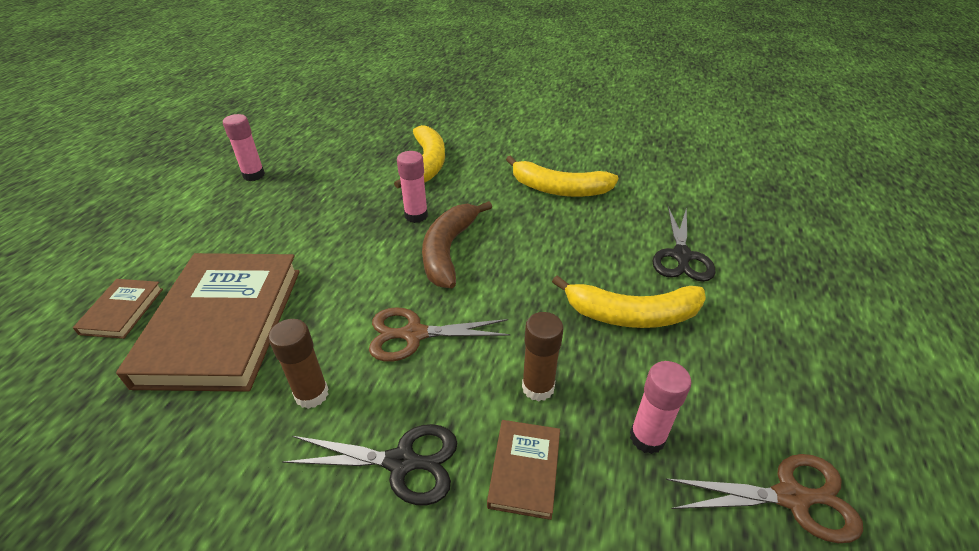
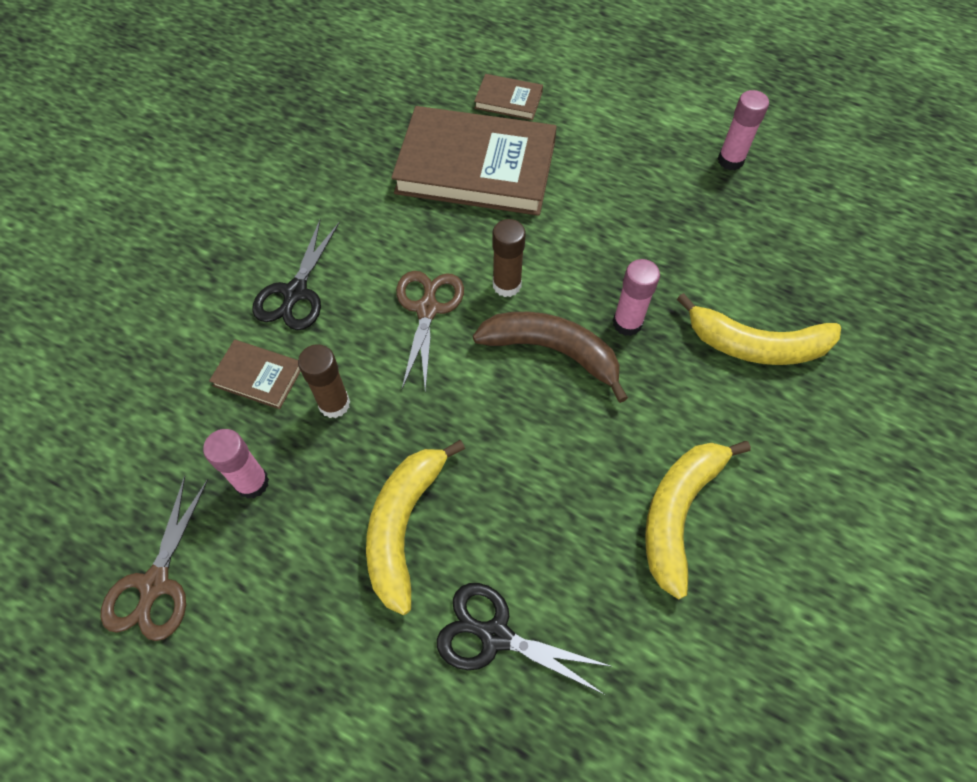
camera: 100 degrees right, 20 degrees up
brown glue stick [269,319,329,409] -> brown glue stick moved to [492,219,526,297]

